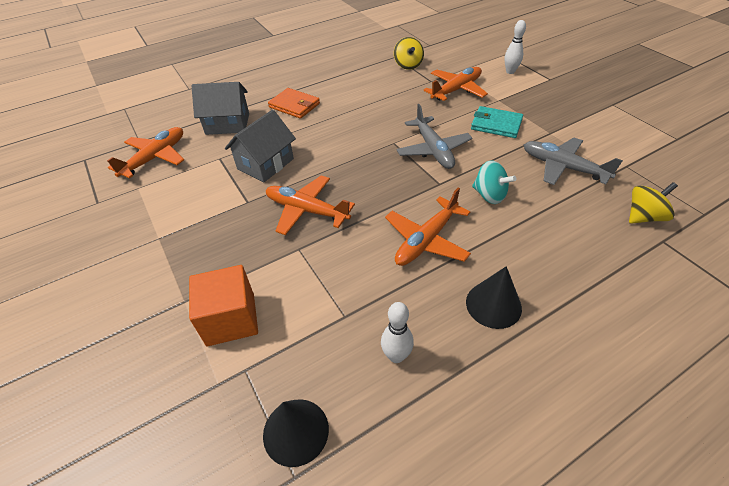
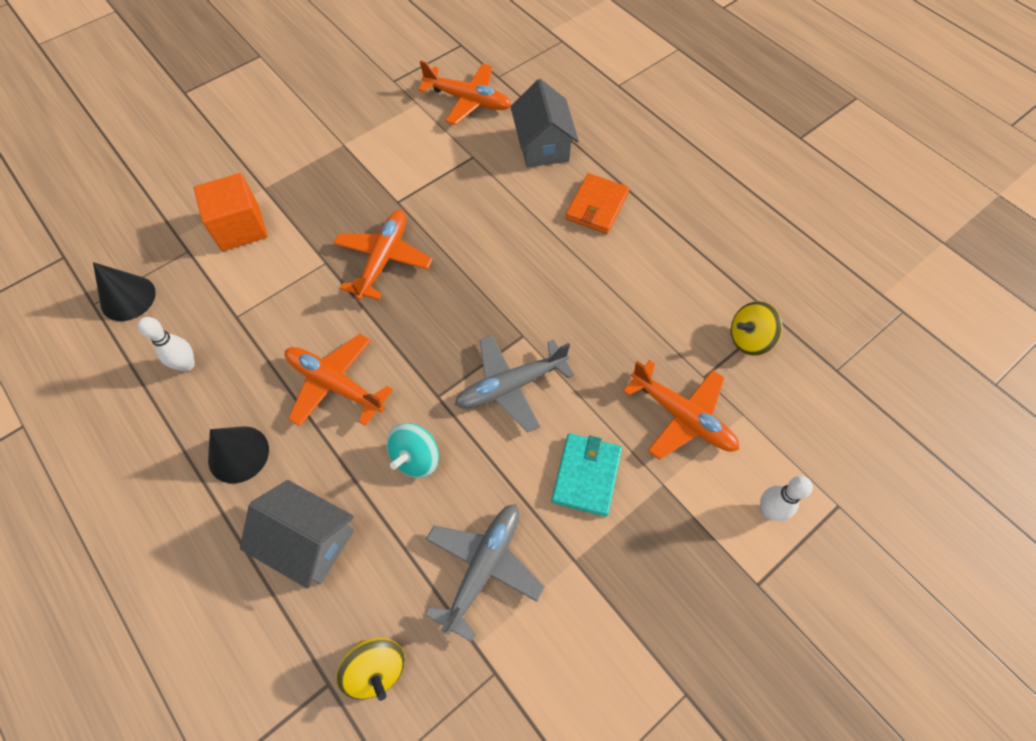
camera: 80 degrees right, 15 degrees up
grey house [225,110,296,182] -> grey house moved to [240,480,354,589]

